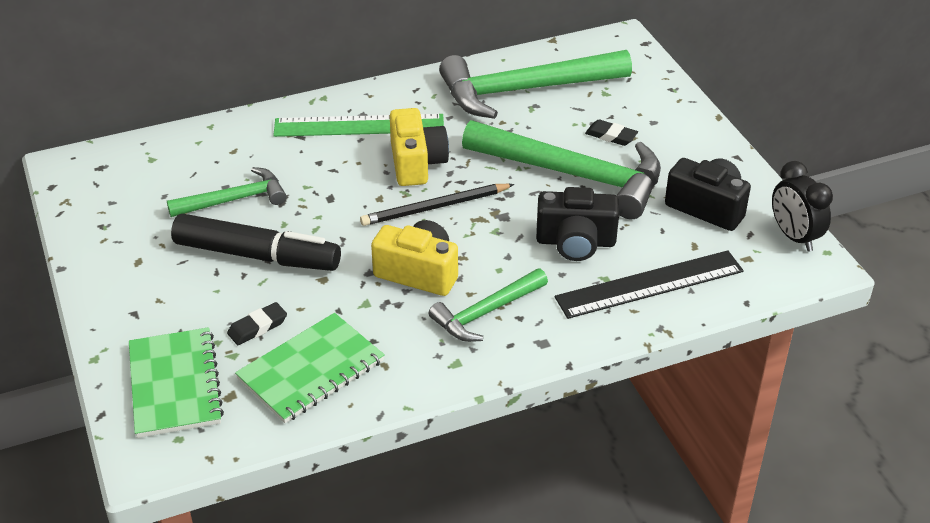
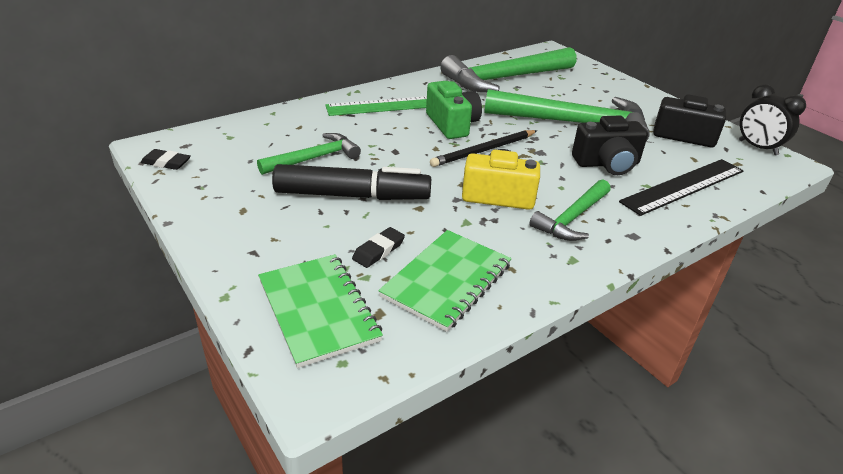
camera: 15 degrees left, 5 degrees down
yellow camera [390,108,449,186] -> green camera [426,81,482,139]
black eraser [585,120,638,146] -> black eraser moved to [141,149,191,170]

